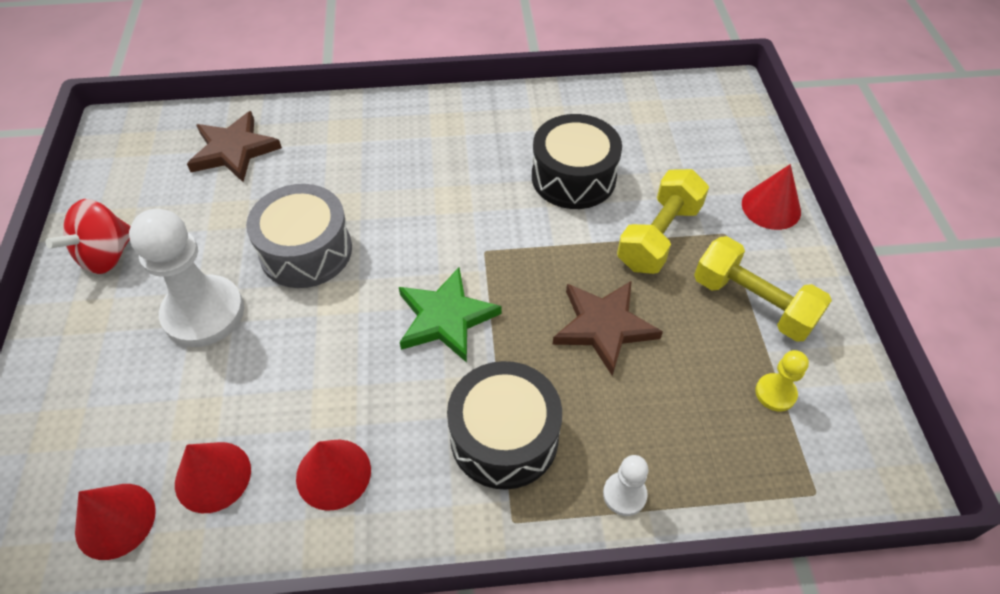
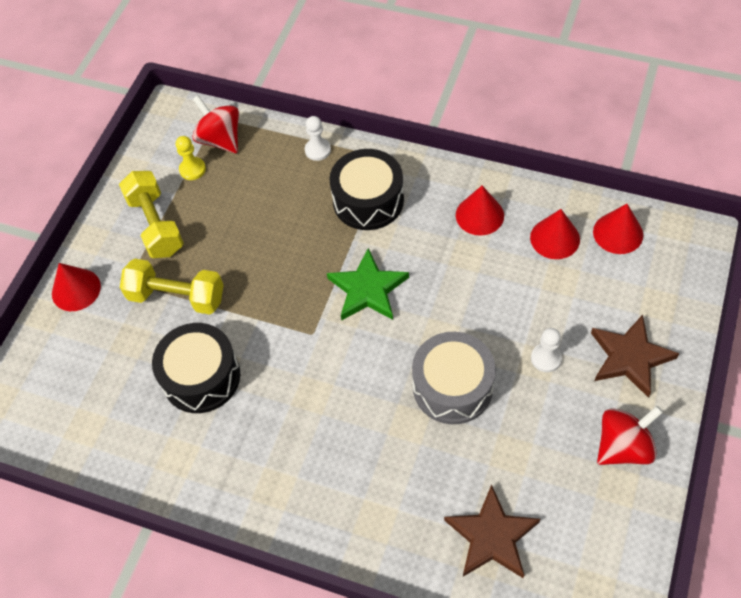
camera: 150 degrees left, 5 degrees up
white pawn [129,209,244,347] -> white pawn [531,328,562,372], size x0.47
brown star [553,281,663,376] -> brown star moved to [591,315,679,398]
yellow dumbbell [617,169,709,274] -> yellow dumbbell turned 45 degrees clockwise [120,259,224,315]
none -> red spinning top [192,95,239,154]

